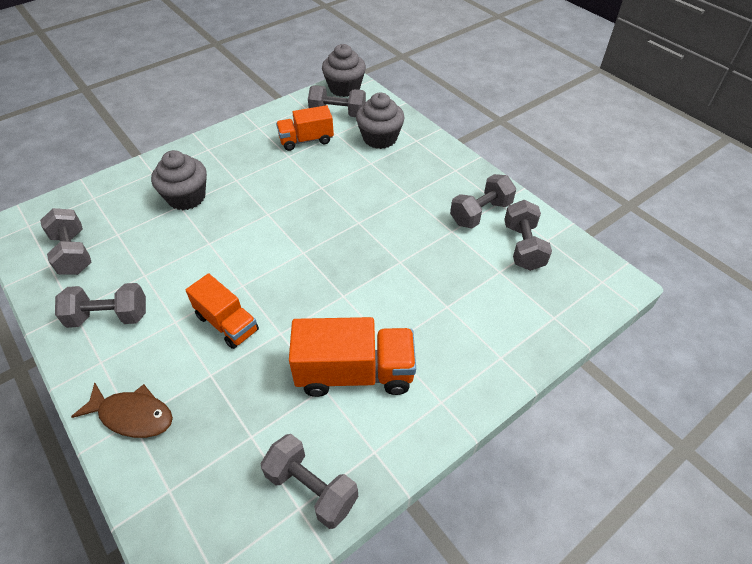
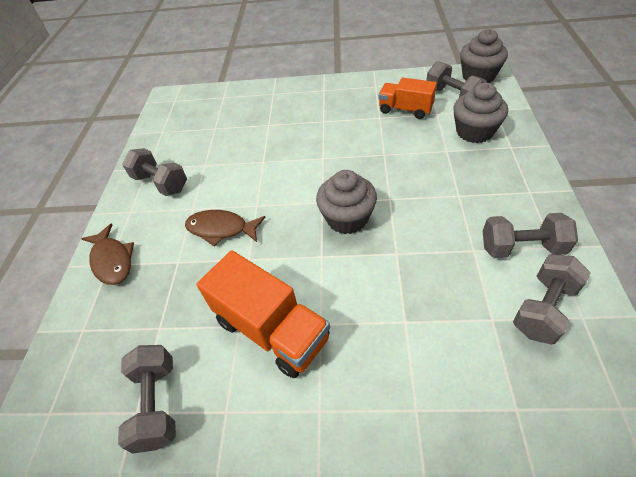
camera: 45 degrees right, 0 degrees up
grey dumbbell [40,208,91,275] -> none
grey cupcake [151,150,207,210] -> grey cupcake moved to [316,170,377,234]
orange truck [185,273,259,349] -> brown fish [185,210,265,247]

